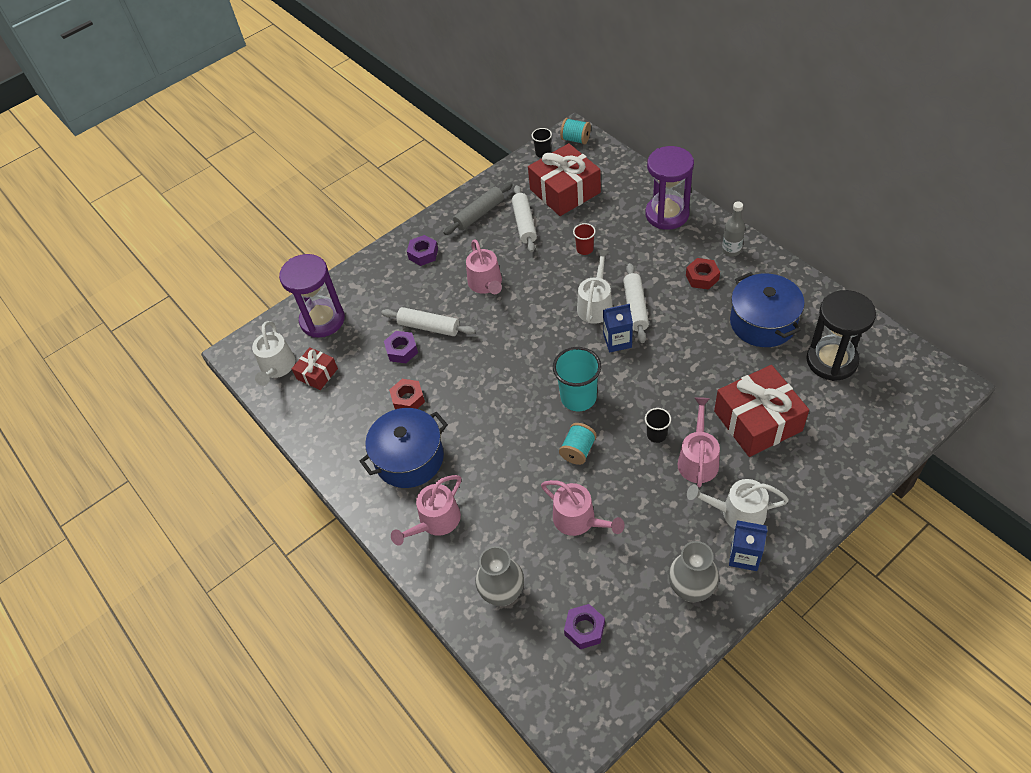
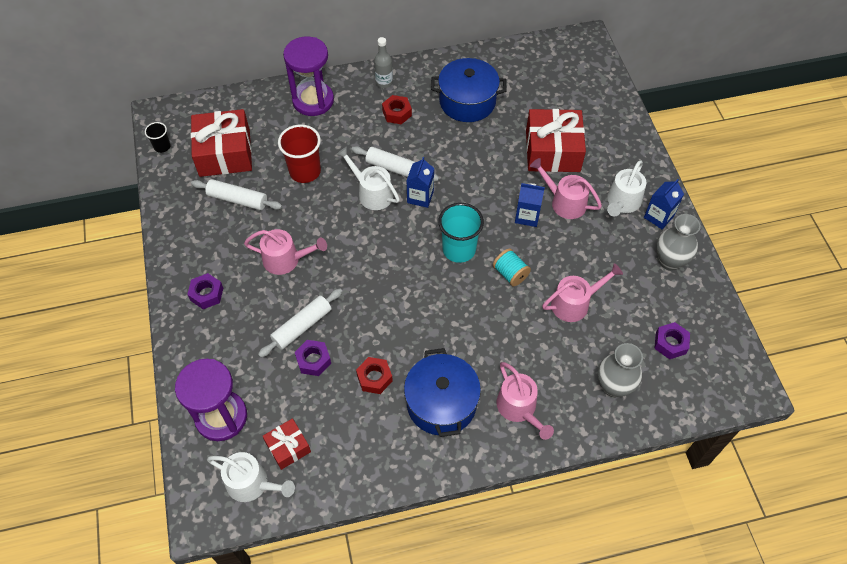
camera: 70 degrees left, 5 degrees up
grey rolling pin [444,182,513,235] -> none
turquoise spool [560,118,591,144] -> none
red cup [573,223,596,255] -> red cup [278,125,321,183], size x1.87
black cup [645,408,671,443] -> blue carton [515,183,545,227]
black hourglass [806,290,876,381] -> none

